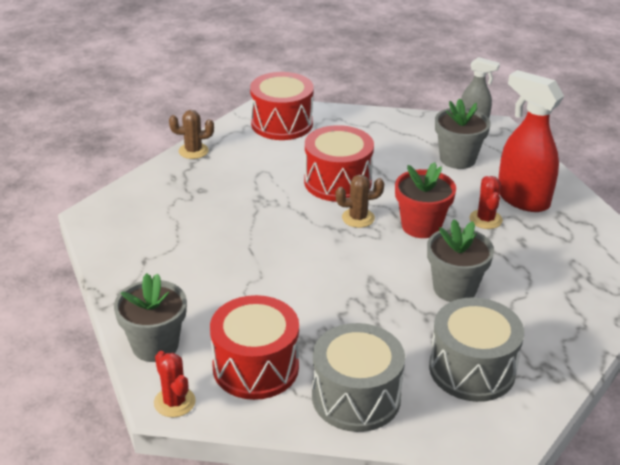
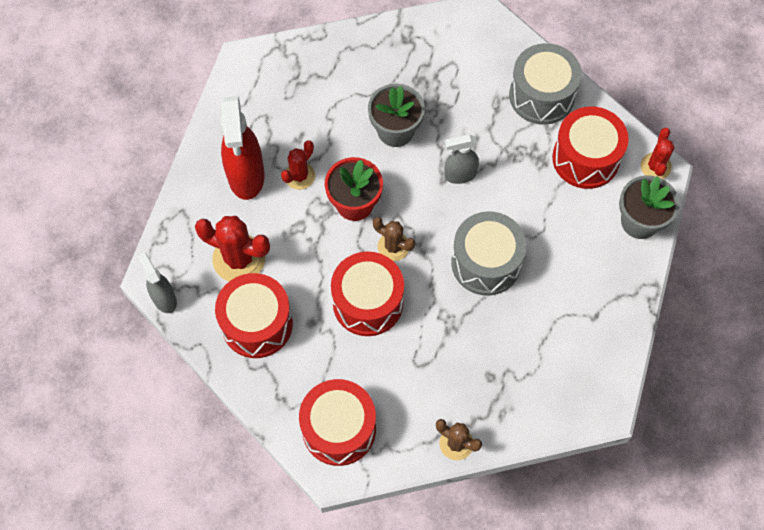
camera: 140 degrees left, 30 degrees up
grey drum [429,297,524,402] -> grey drum moved to [451,211,526,296]
grey flower pot [435,99,491,169] -> red cactus [195,216,270,281]
none -> red drum [215,273,293,358]
none -> grey spray bottle [444,134,479,184]

